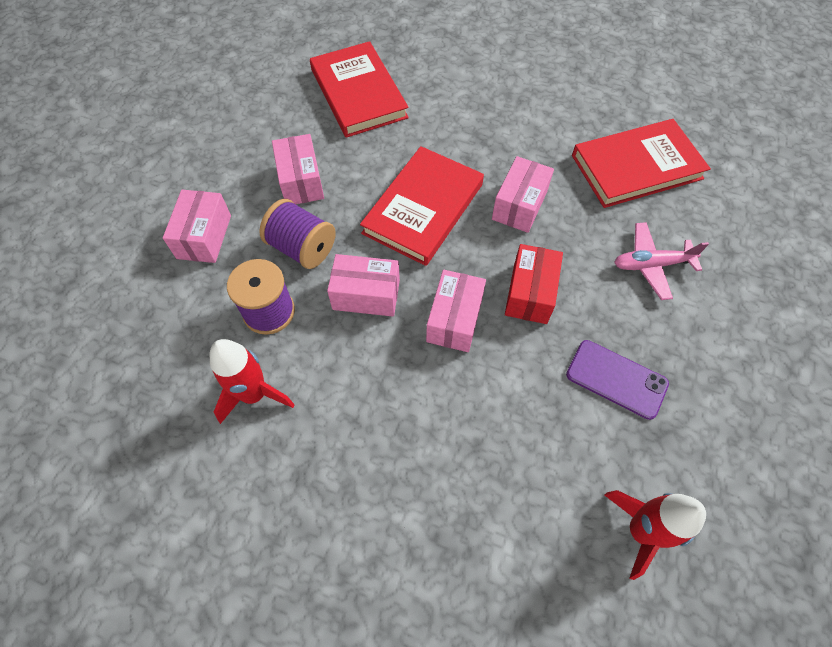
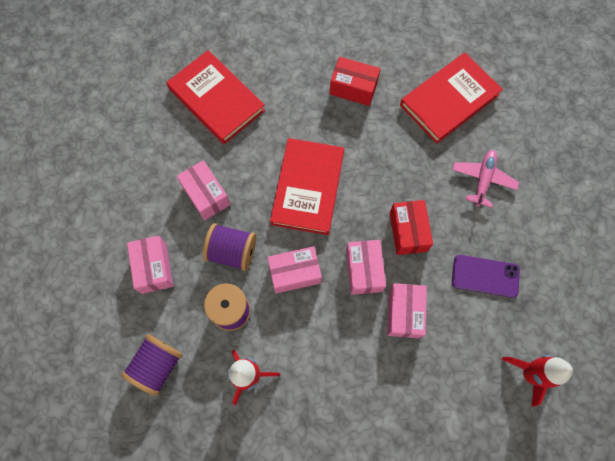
camera: 20 degrees left, 10 degrees up
pink box [492,156,554,233] -> pink box moved to [387,283,427,338]
pink plane [614,222,709,300] -> pink plane turned 135 degrees clockwise [452,150,519,208]
none -> purple spool [121,334,182,396]
none -> red box [330,57,381,106]

